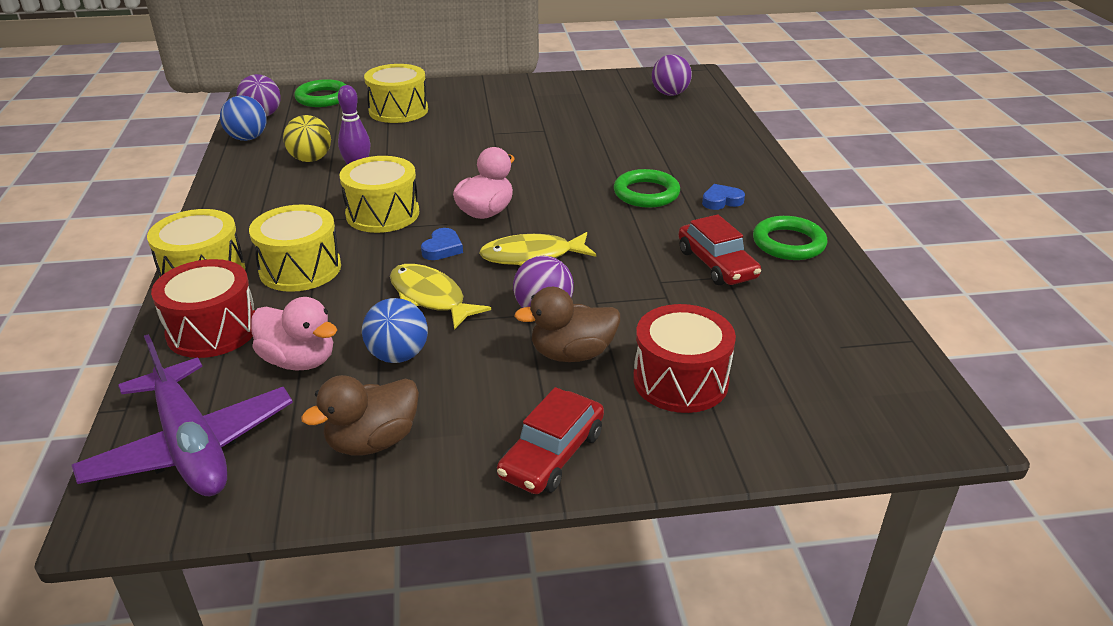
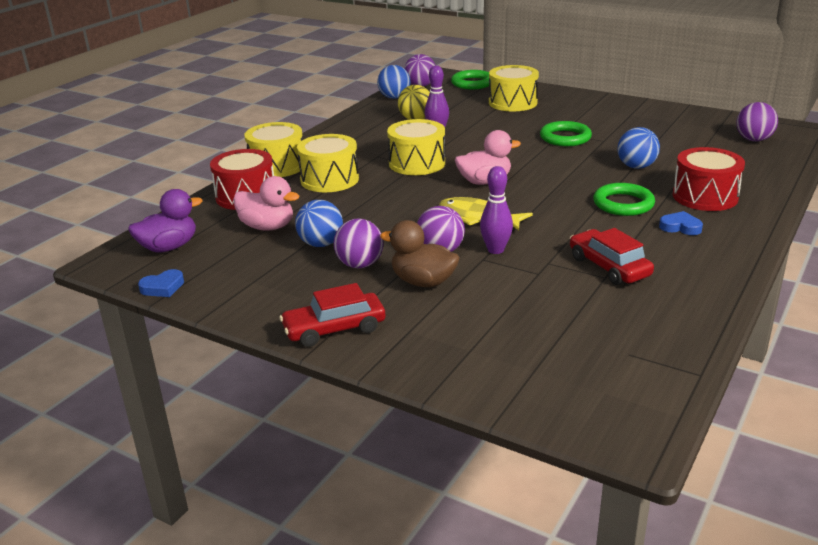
camera: 40 degrees right, 5 degrees down
purple plane [72,334,293,496] -> purple duck [128,189,202,253]
pink duck [251,297,337,371] -> pink duck turned 45 degrees counterclockwise [233,176,299,231]
brown duck [301,375,419,456] -> none
yellow fish [390,264,491,330] -> none
blue heart [421,228,463,260] -> blue heart moved to [138,269,184,297]
red drum [633,304,736,413] -> red drum moved to [673,147,745,211]
red car [678,214,761,285] -> red car turned 135 degrees clockwise [570,228,654,285]
green ring [753,216,827,260] -> green ring moved to [540,121,592,146]
none -> purple ball [334,218,383,268]
none -> purple bowling pin [480,166,513,254]
none -> blue ball [618,127,660,169]

